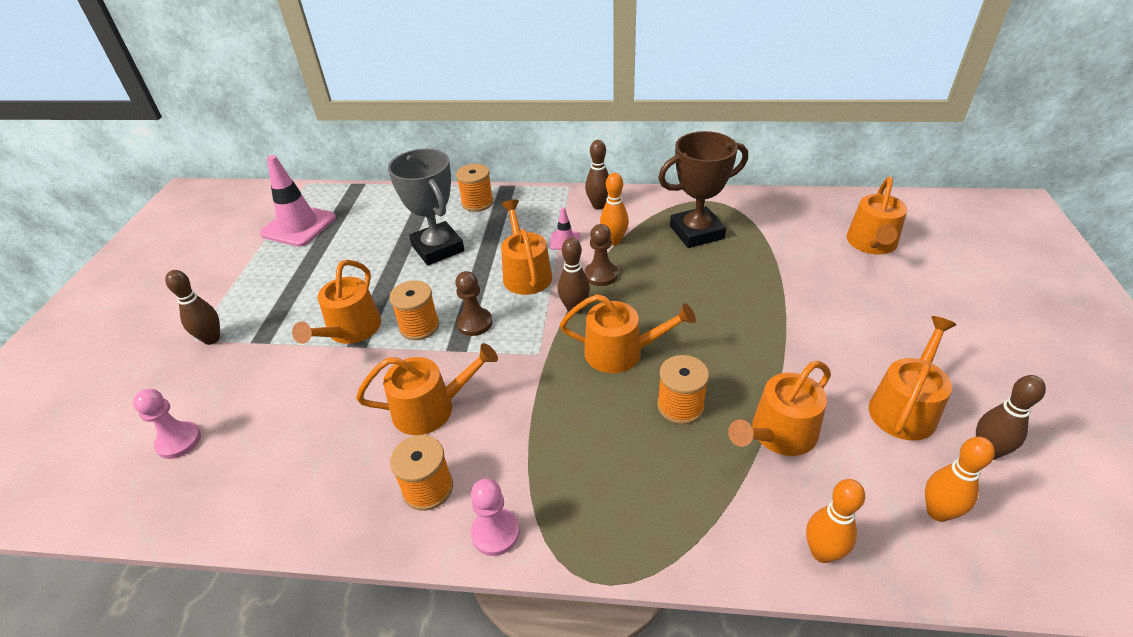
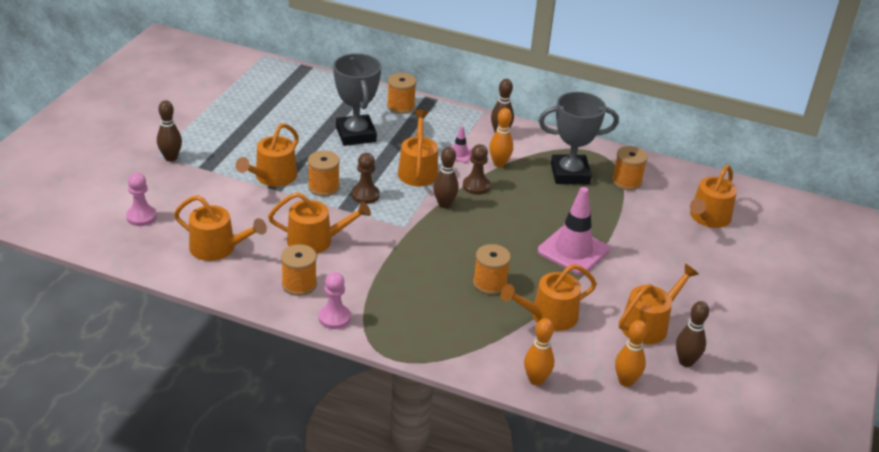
camera: 10 degrees right, 5 degrees down
pink traffic cone [260,155,336,247] -> pink traffic cone moved to [538,187,610,275]
orange watering can [560,294,696,373] -> orange watering can moved to [174,195,267,261]
brown trophy [658,131,748,248] -> grey trophy [539,92,619,184]
none -> orange spool [612,146,648,190]

